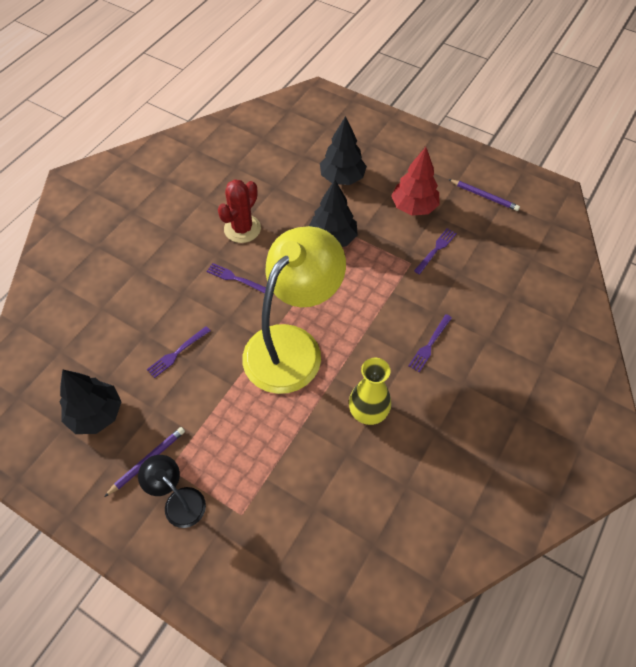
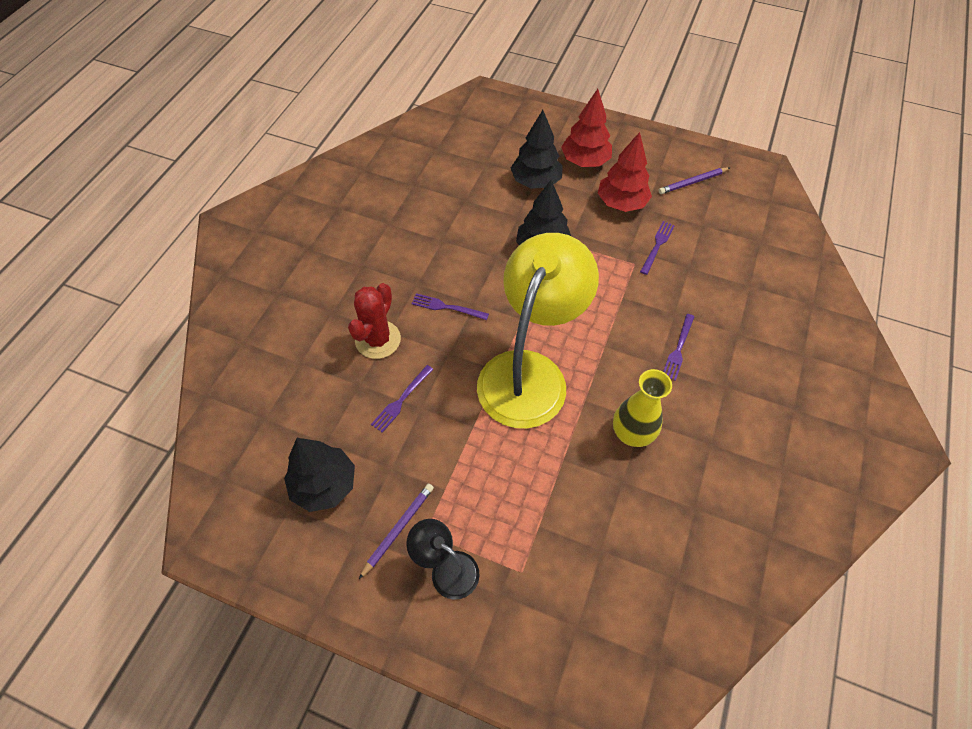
camera: 10 degrees left, 0 degrees up
red cactus [218,179,261,243] -> red cactus moved to [348,283,401,359]
purple pencil [448,179,520,211] -> purple pencil turned 135 degrees clockwise [659,167,730,194]
none -> red tree [561,89,612,167]

